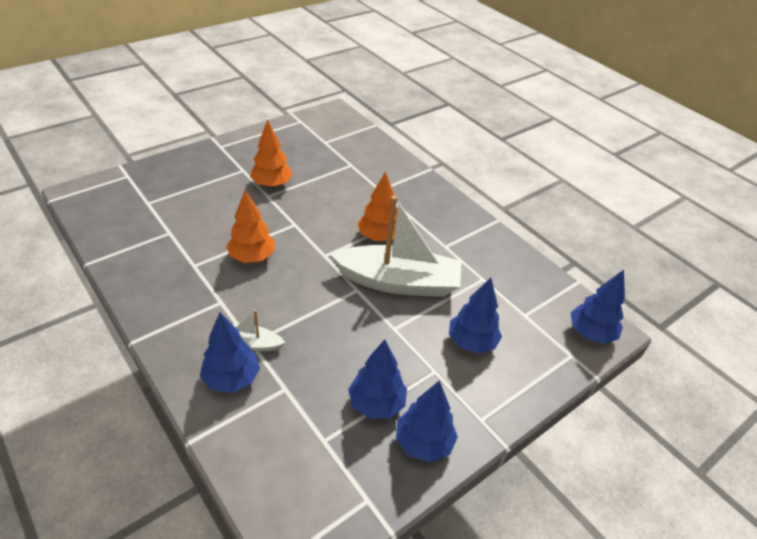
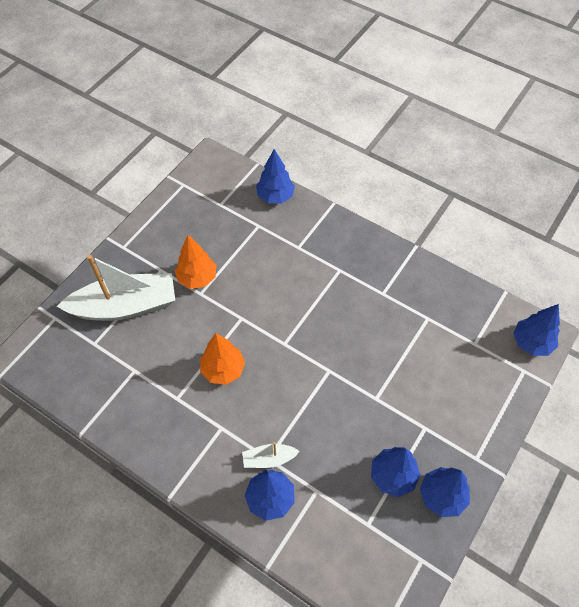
camera: 15 degrees left, 15 degrees up
white boat [330,195,462,297] -> white boat moved to [57,255,175,321]
orange tree [357,171,397,241] -> none
blue tree [449,277,502,354] -> blue tree moved to [256,149,295,204]

